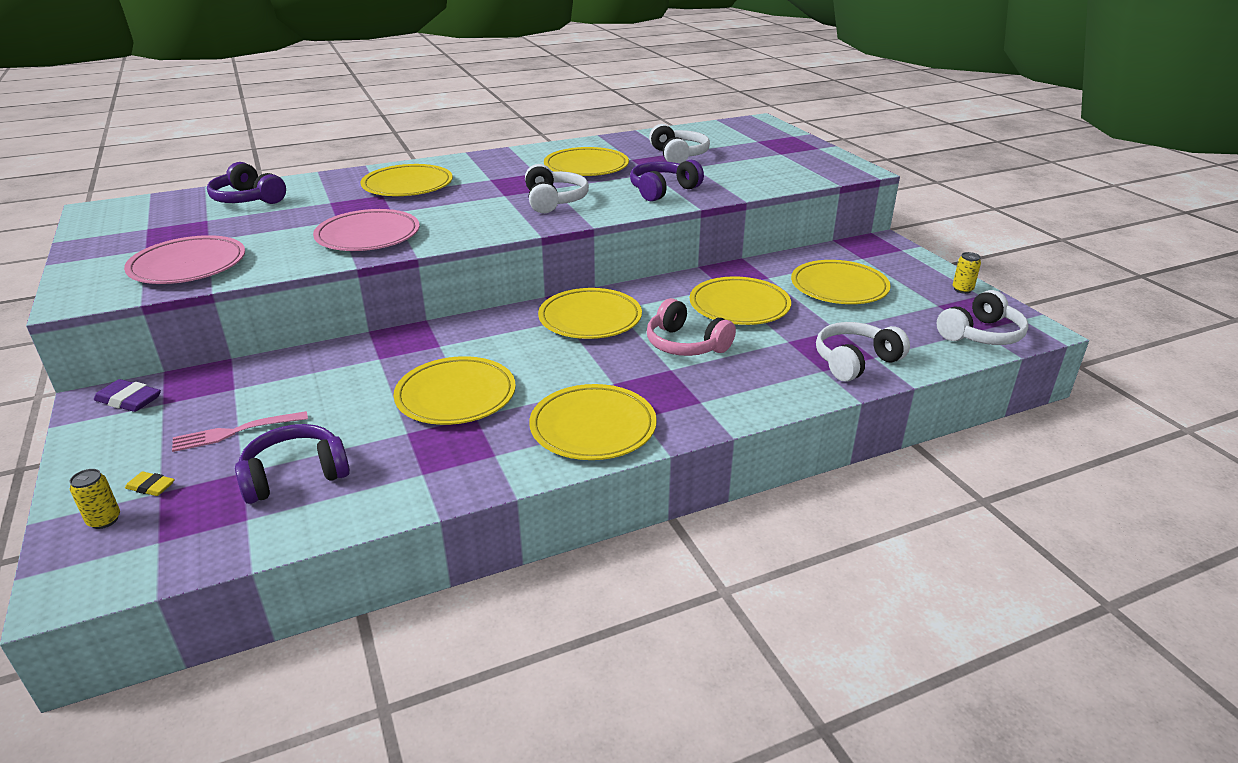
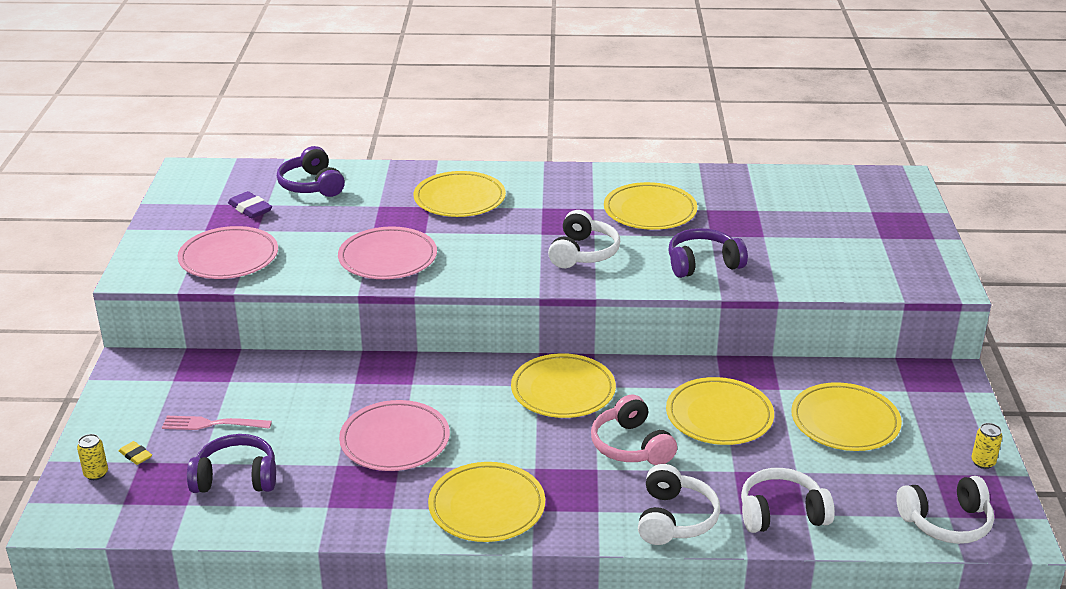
camera: 25 degrees right, 0 degrees up
purple eraser [94,379,161,412] -> purple eraser moved to [228,191,272,218]
yellow plate [393,356,516,425] -> pink plate [339,400,450,471]
white headphones [649,124,710,164] -> white headphones moved to [638,464,720,545]

